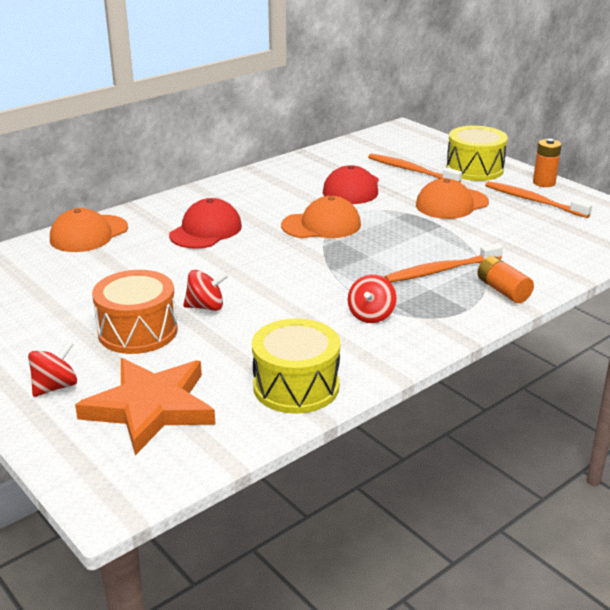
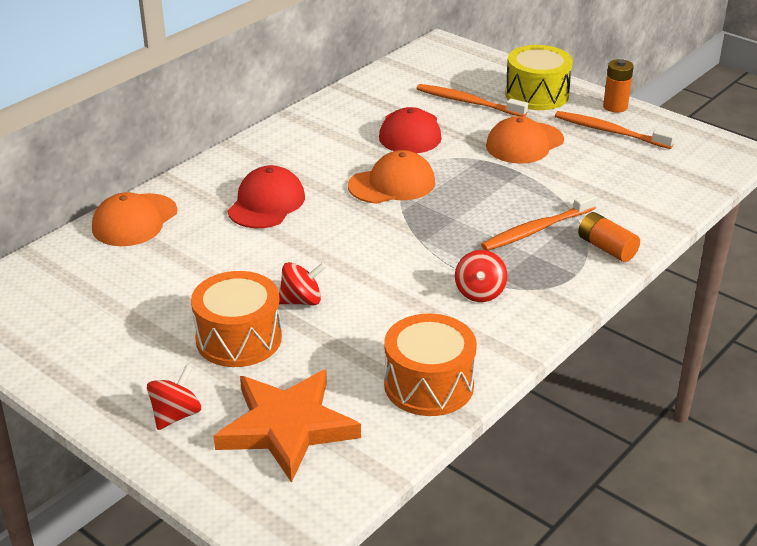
camera: 10 degrees left, 5 degrees up
yellow drum [252,318,340,414] -> orange drum [384,314,477,416]

